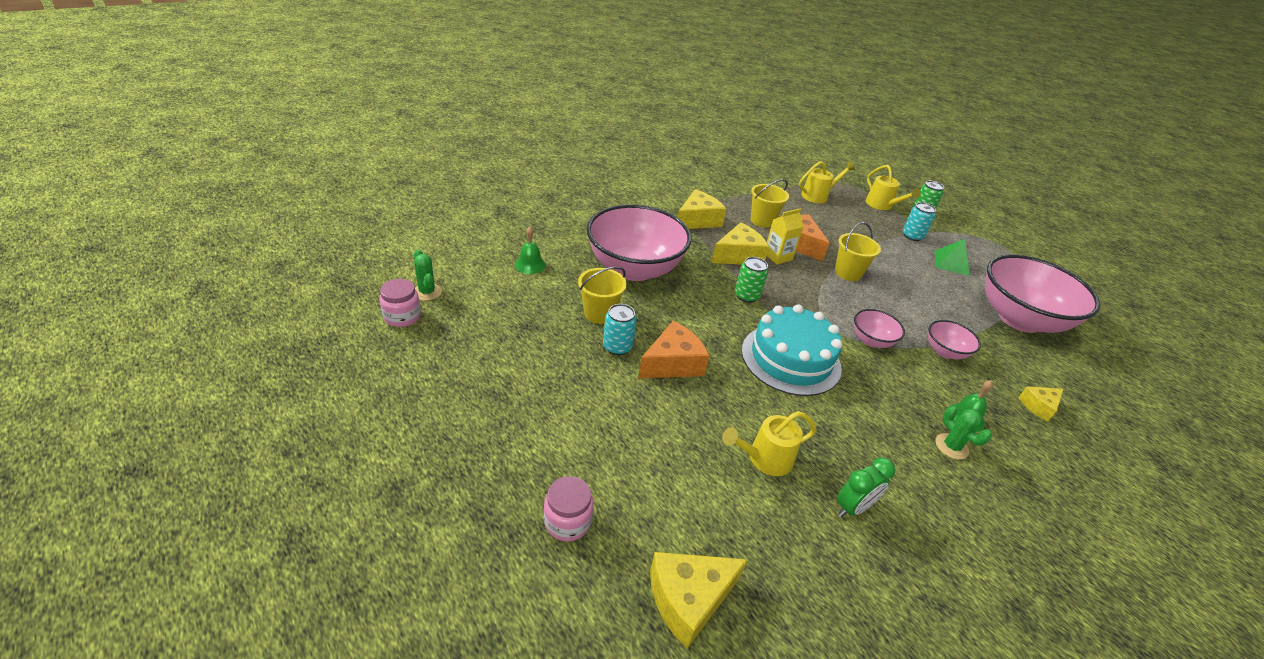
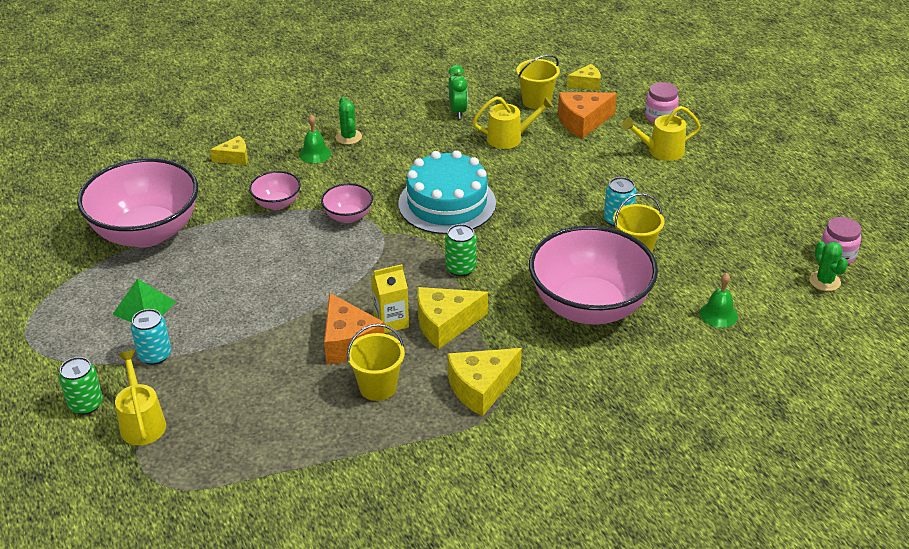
camera: 165 degrees left, 0 degrees up
orange cheese [638,321,709,378] -> orange cheese moved to [558,92,617,139]
yellow cheese [650,552,748,649] -> yellow cheese [567,64,601,91], size x0.59
yellow watering can [799,161,855,203] -> yellow watering can moved to [622,106,701,161]
yellow bucket [835,222,881,281] -> yellow bucket moved to [517,55,560,109]
green clock [837,457,895,517] -> green clock turned 105 degrees clockwise [448,65,468,119]

